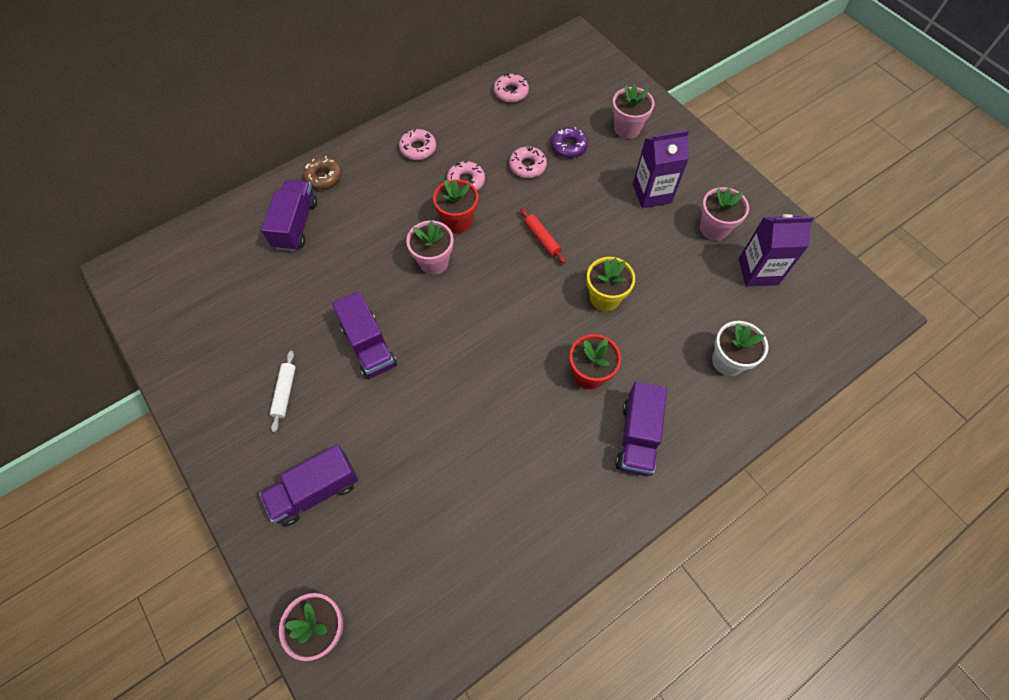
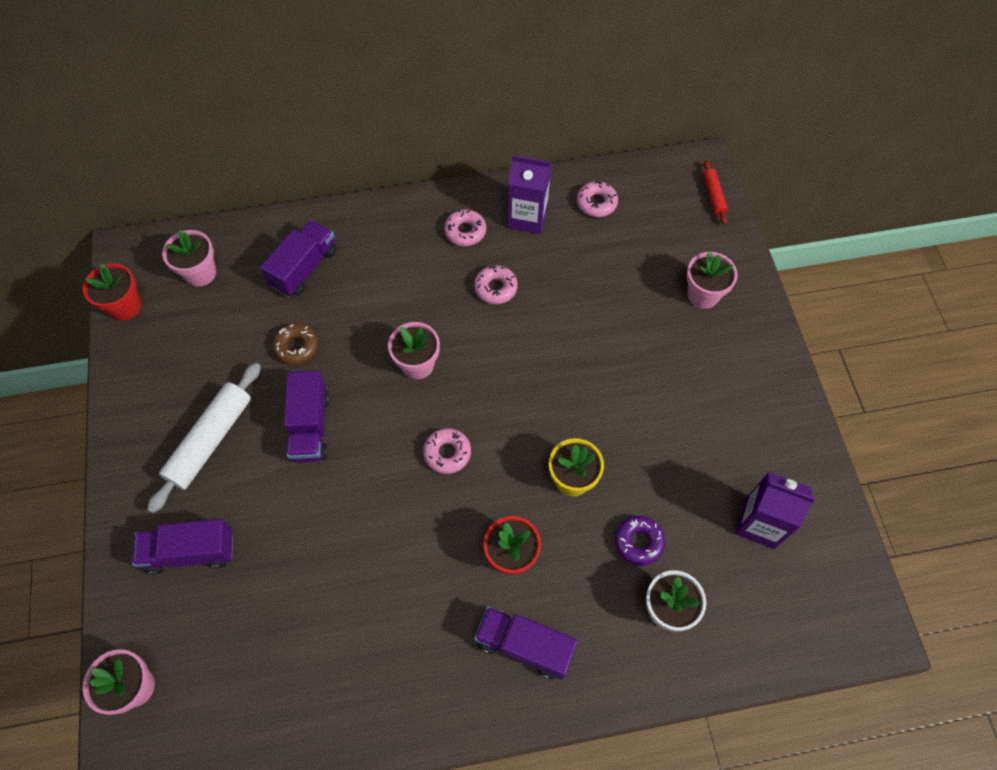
camera: 25 degrees right, 0 degrees up
white rolling pin [270,351,296,432] -> white rolling pin [147,363,261,513], size x1.95
brown donut [303,156,342,189] -> brown donut moved to [273,323,318,365]
red flower pot [433,179,478,233] -> red flower pot moved to [83,263,141,320]
pink donut [509,147,547,178] -> pink donut moved to [423,428,471,474]
red rolling pin [520,208,566,264] -> red rolling pin moved to [703,160,728,225]
purple donut [551,127,588,158] -> purple donut moved to [615,516,665,566]
purple truck [615,382,667,476] -> purple truck turned 75 degrees clockwise [474,606,577,680]
purple carton [633,130,689,208] -> purple carton moved to [508,155,551,234]
pink flower pot [700,187,749,241] -> pink flower pot moved to [162,230,216,287]

